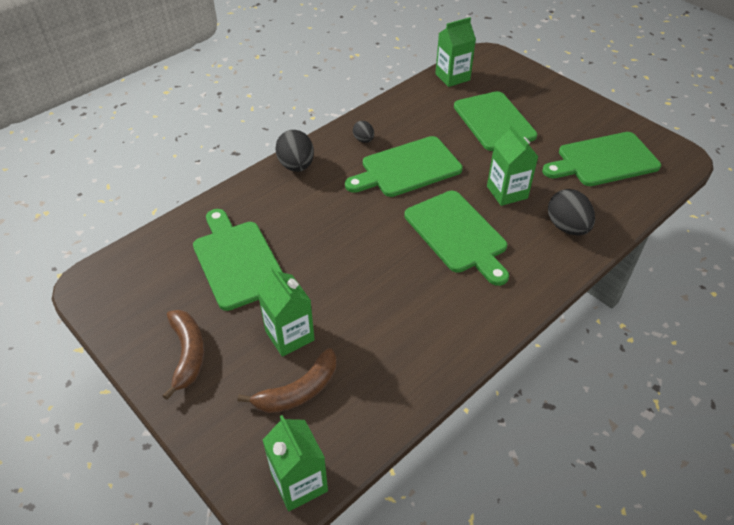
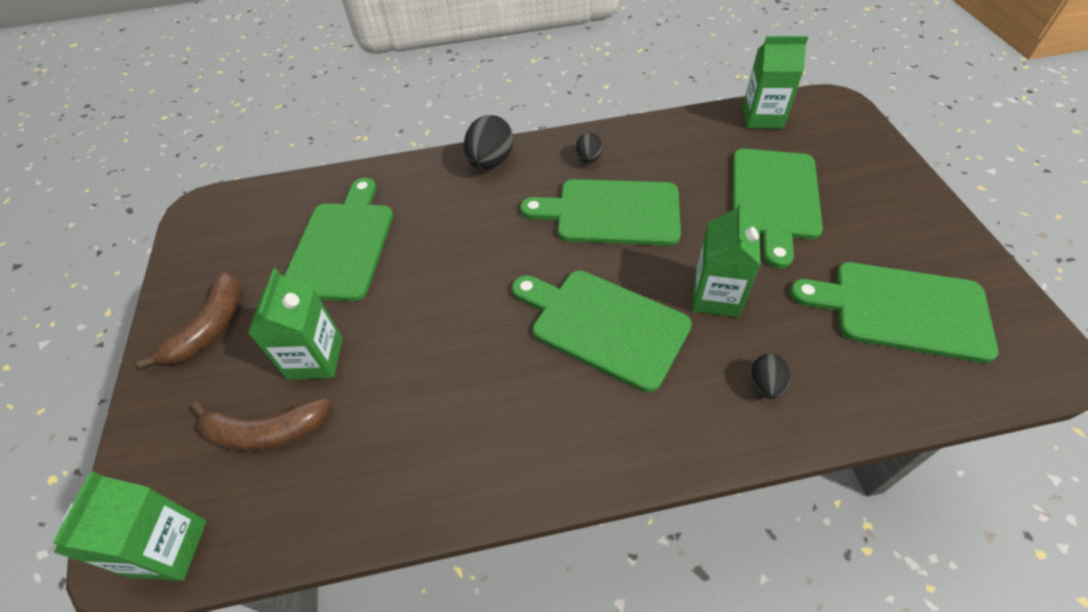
camera: 35 degrees right, 5 degrees up
green cutting board [404,191,509,286] -> green cutting board turned 120 degrees clockwise [512,270,692,392]
black egg [548,189,595,236] -> black egg [751,354,790,399], size x0.56

